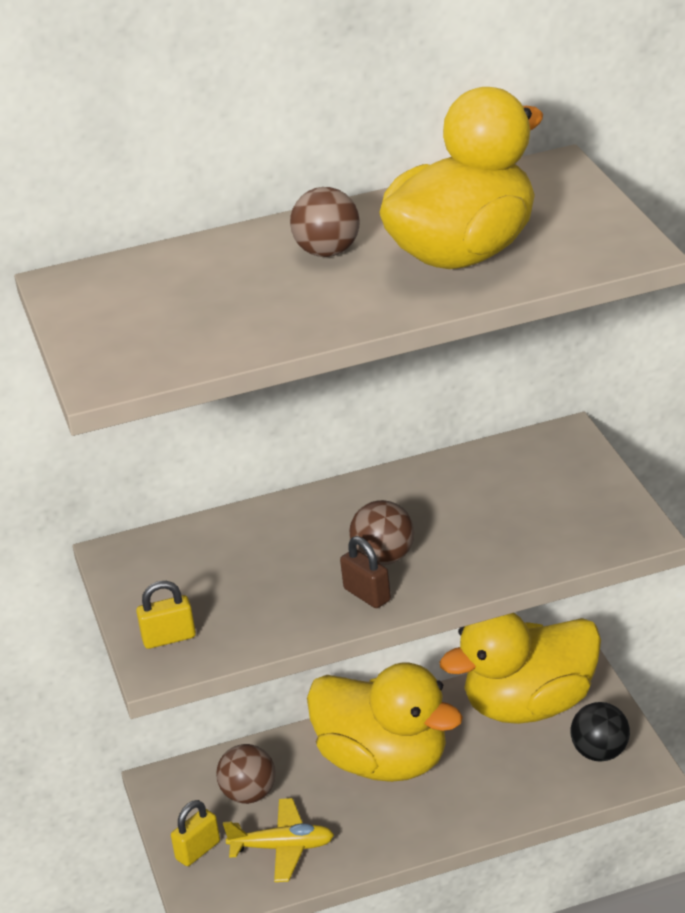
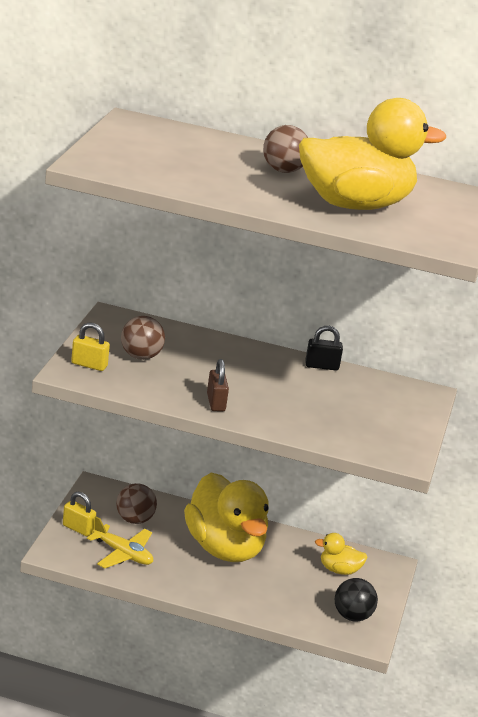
camera: 25 degrees right, 5 degrees down
yellow padlock [171,800,220,866] -> yellow padlock turned 45 degrees clockwise [63,491,96,537]
brown ball [349,500,414,565] -> brown ball moved to [121,316,165,360]
yellow duck [439,613,601,724] -> yellow duck [315,533,368,575], size x0.44
none -> black padlock [305,326,343,370]

